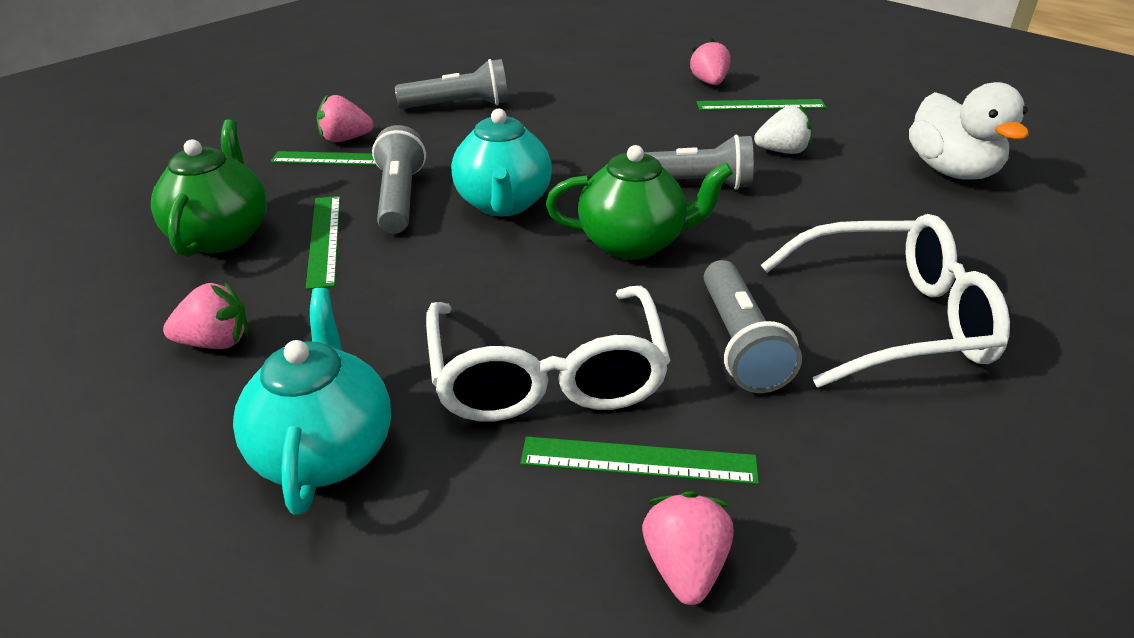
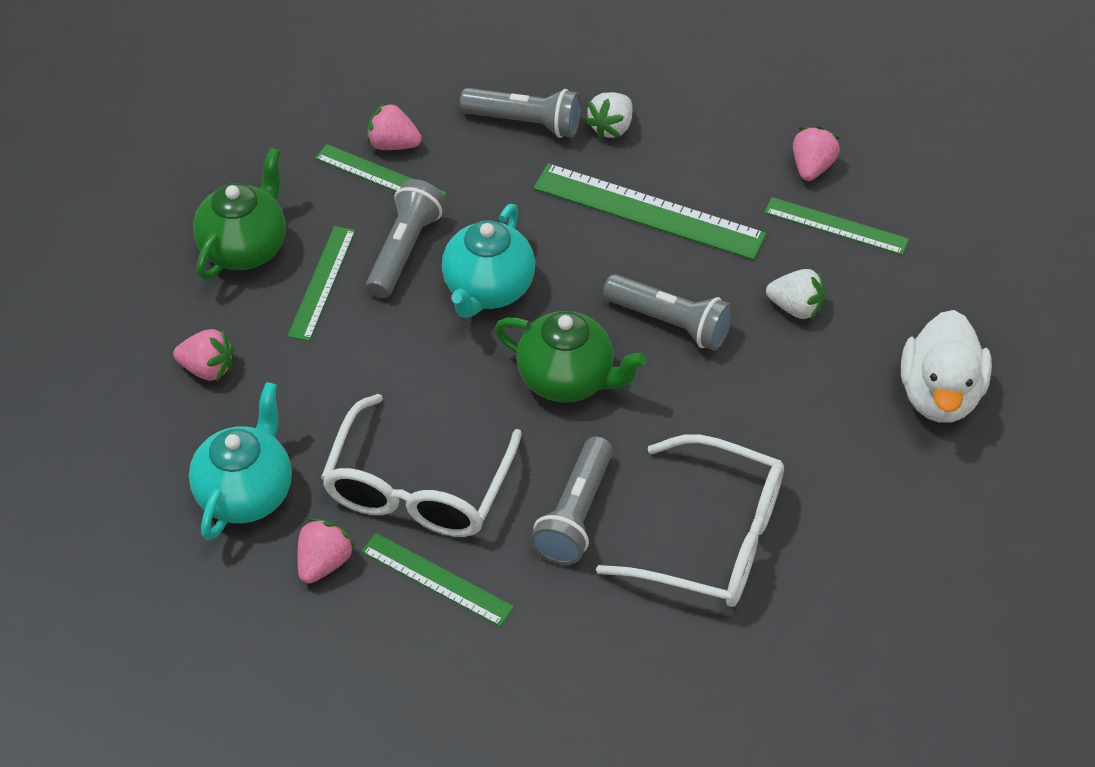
camera: 25 degrees right, 15 degrees up
pink strawberry [642,491,734,605] -> pink strawberry moved to [297,518,356,584]
none -> green ruler [533,163,767,260]
none -> white strawberry [585,92,632,139]

